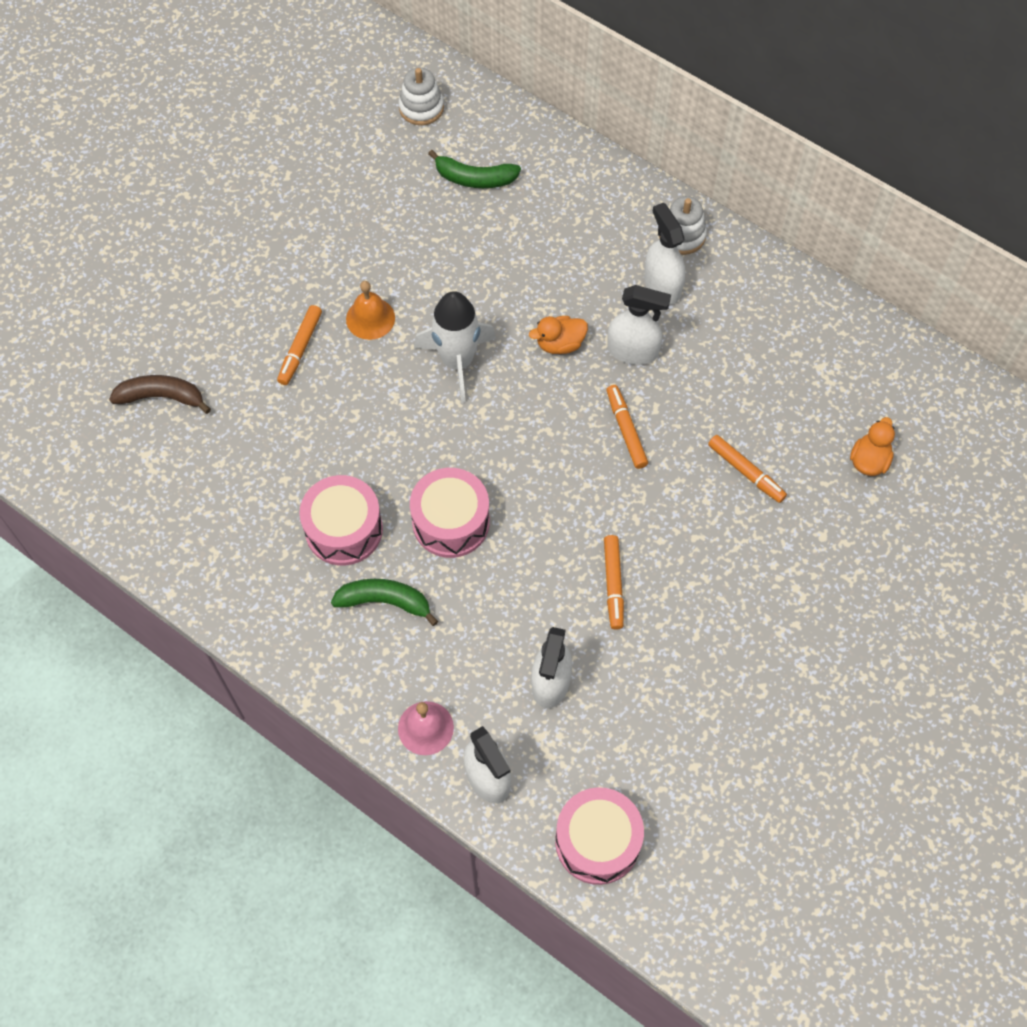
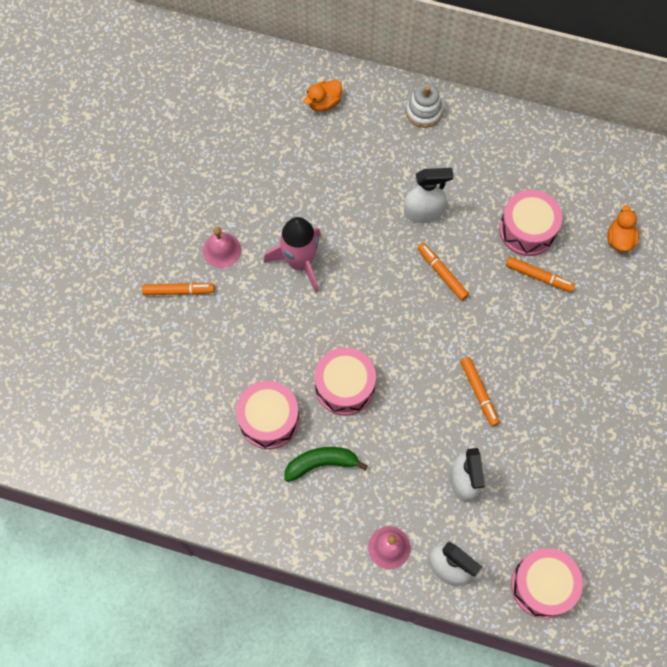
camera: 20 degrees left, 5 degrees up
brown banana [109,375,211,414] -> none
orange marker [277,305,322,385] -> orange marker turned 90 degrees counterclockwise [142,283,215,295]
orange bell [346,281,395,340] -> pink bell [203,227,241,268]
white stacking toy [398,68,444,125] -> none
white rocket [414,291,496,403] -> pink rocket [264,217,321,293]
green banana [428,150,521,188] -> none
orange duck [529,316,588,354] -> orange duck moved to [303,80,342,111]
white spray bottle [644,203,685,304] -> none
none -> pink drum [499,190,562,256]

